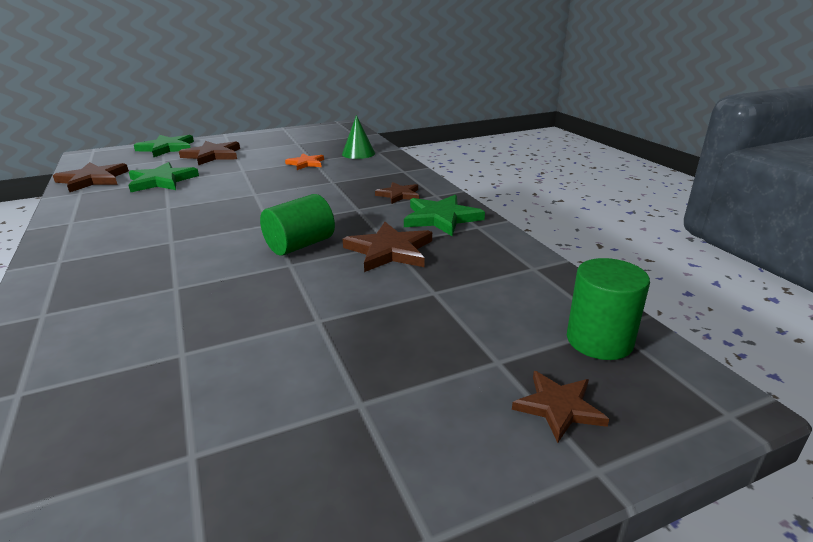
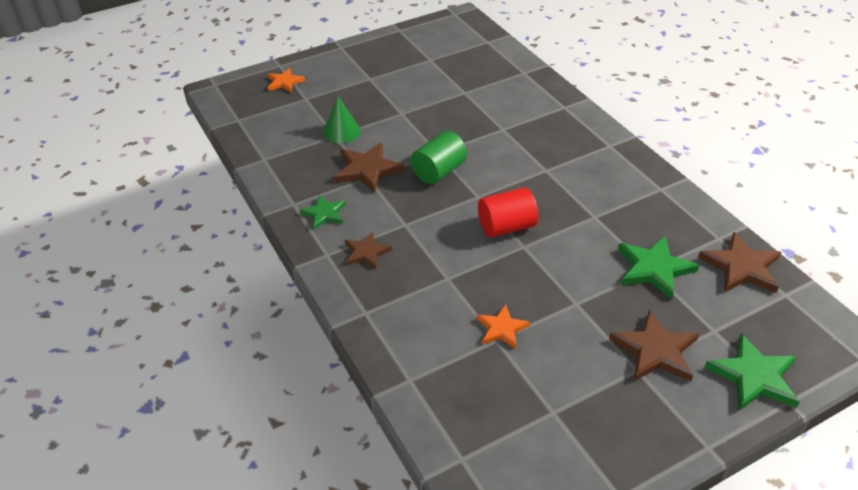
camera: 175 degrees right, 15 degrees up
green cone [342,115,375,159] -> green cone moved to [323,96,361,143]
green star [404,194,485,236] -> green star [300,195,346,230], size x0.63
brown star [512,371,609,443] -> orange star [268,68,305,93]
green cylinder [567,258,650,360] -> none
none -> red cylinder [478,188,538,238]

